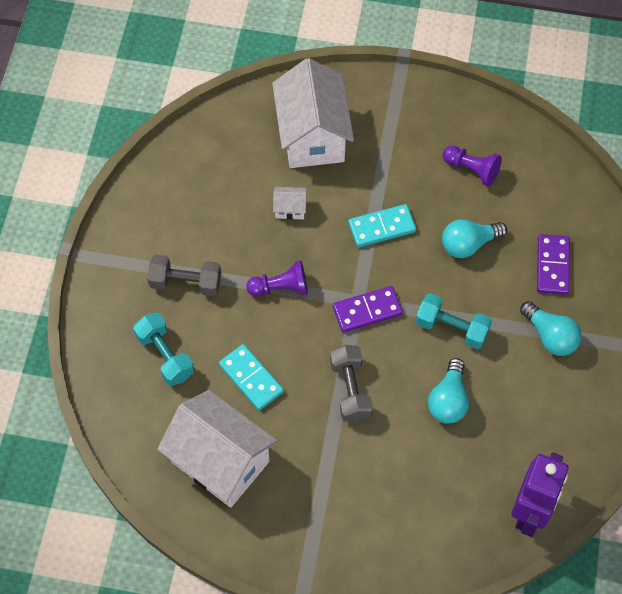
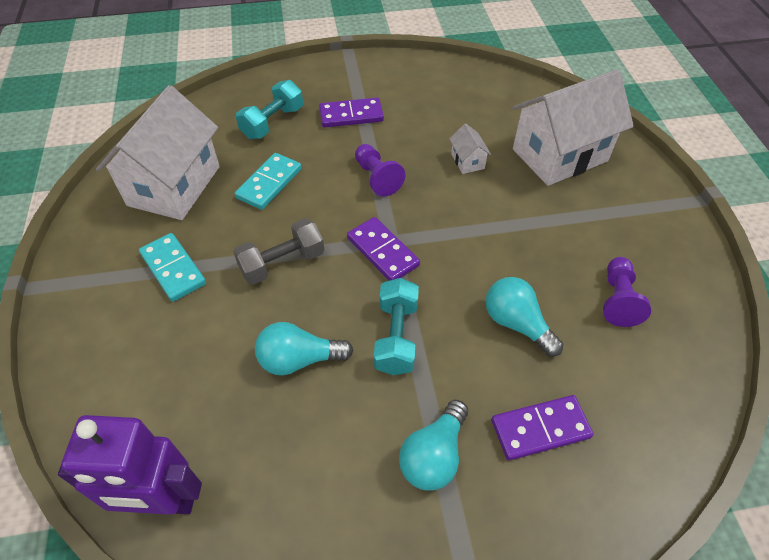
camera: 70 degrees right, 10 degrees down
grey dumbbell [147,255,221,296] -> purple domino [319,98,384,128]
turquoise domino [348,204,416,247] -> turquoise domino moved to [139,233,206,302]

